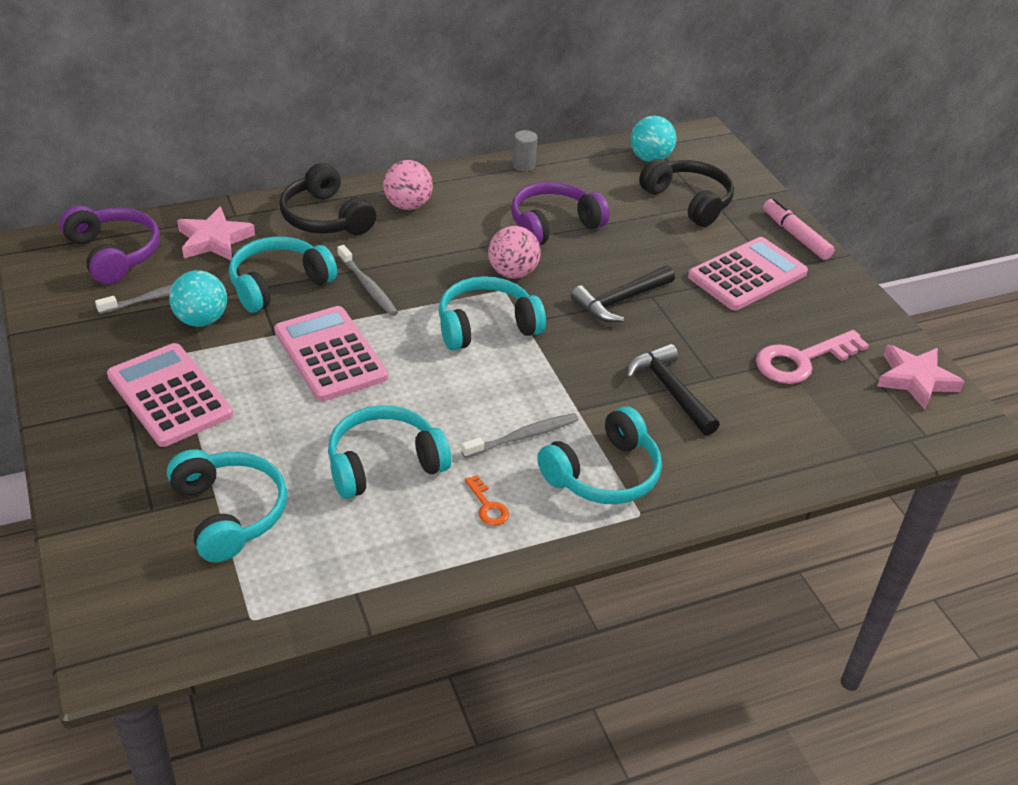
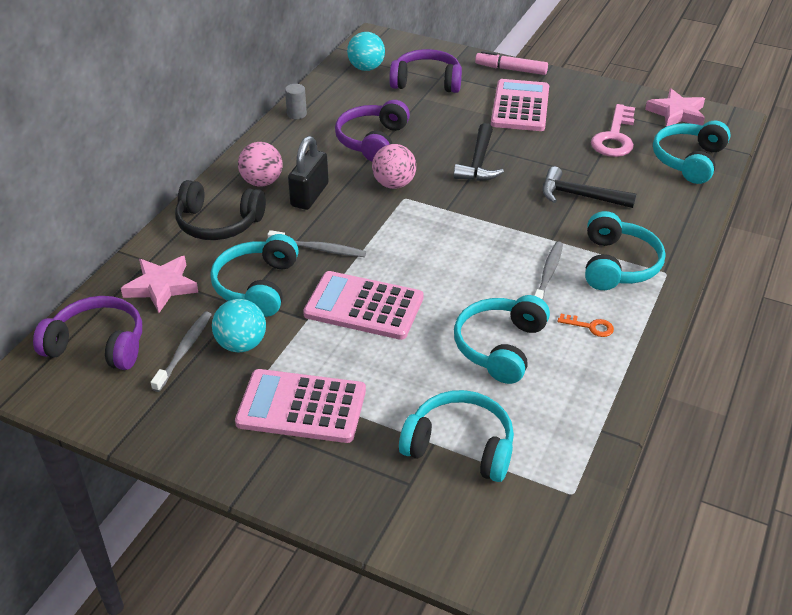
camera: 40 degrees left, 0 degrees up
turquoise headphones [439,276,546,350] -> turquoise headphones moved to [653,121,731,184]
black headphones [639,159,734,227] -> purple headphones [389,49,462,93]
none -> black padlock [288,136,329,210]

